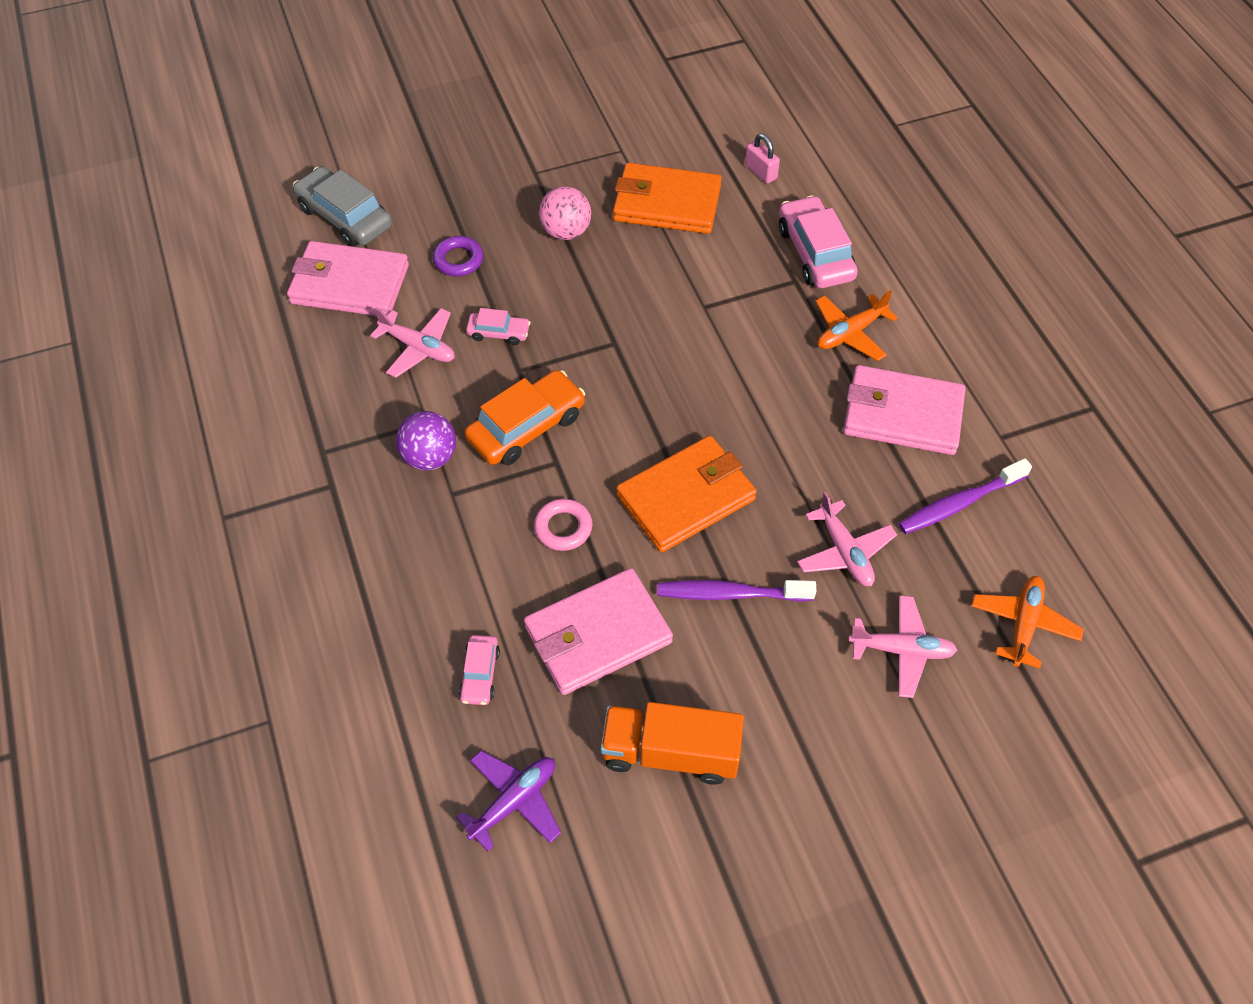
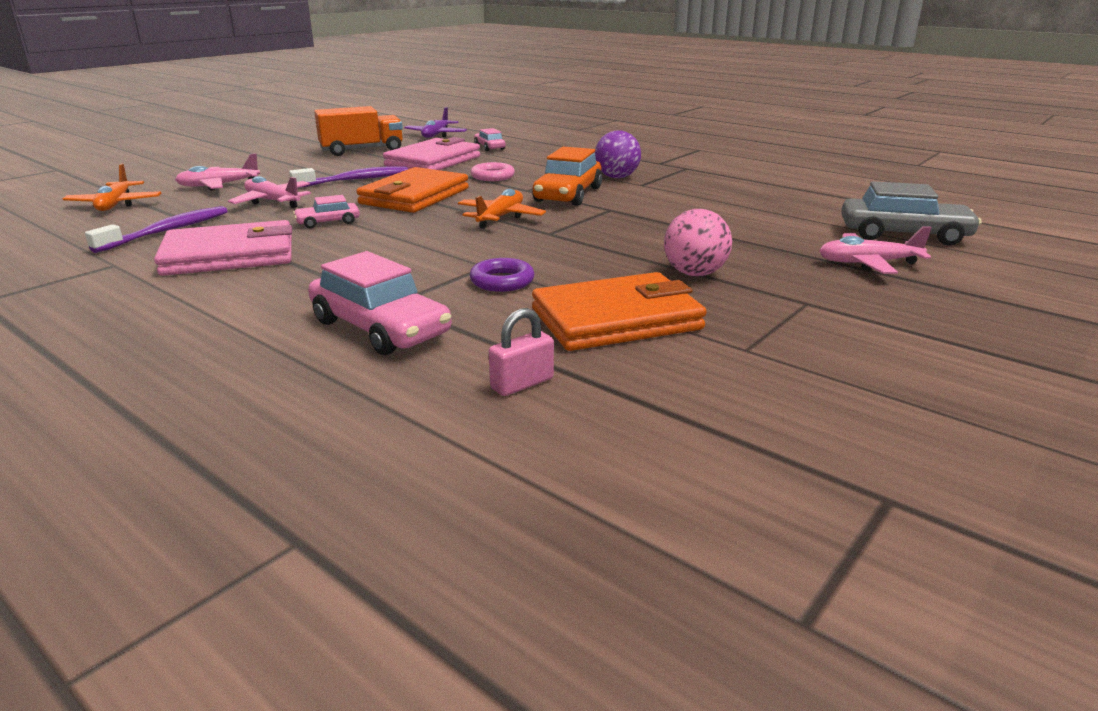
camera: 150 degrees right, 30 degrees down
pink wallet [287,241,409,316] -> none
pink plane [370,307,454,378] -> pink plane moved to [819,226,932,274]
purple ring [433,236,483,277] -> purple ring moved to [470,258,535,292]
pink car [466,308,530,345] -> pink car moved to [293,195,360,228]
pink padlock [745,134,780,183] -> pink padlock turned 60 degrees counterclockwise [489,308,554,396]
orange plane [816,290,898,361] -> orange plane moved to [458,189,546,229]

